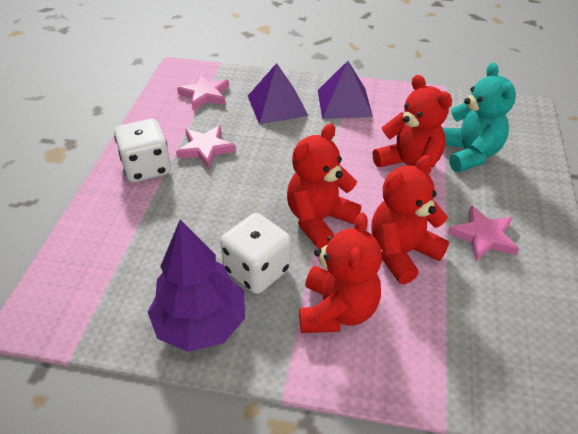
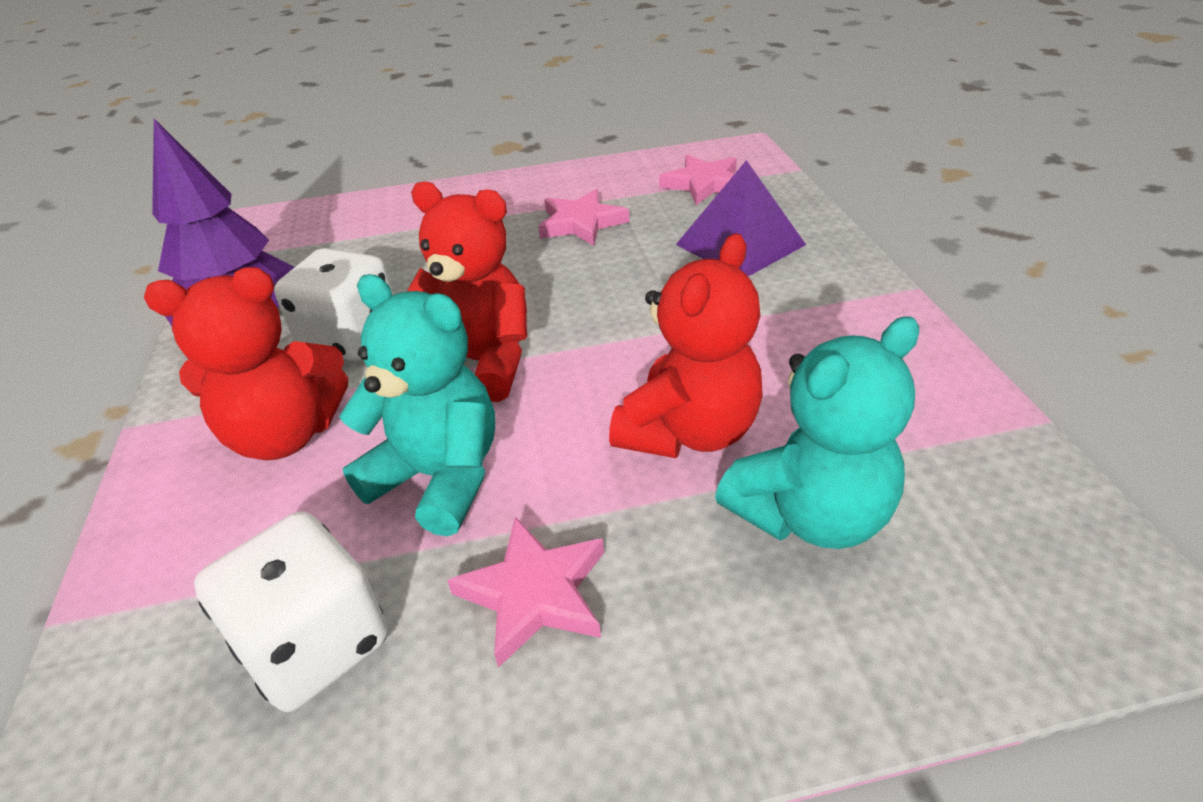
camera: 70 degrees right, 5 degrees down
white dice [114,119,171,182] -> white dice moved to [194,511,388,712]
purple pyramid [318,61,373,119] -> none
red teddy bear [371,155,449,284] -> turquoise teddy bear [339,274,495,536]

